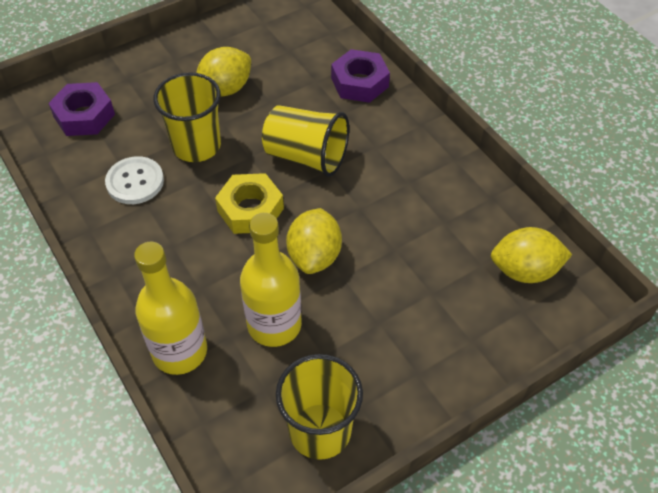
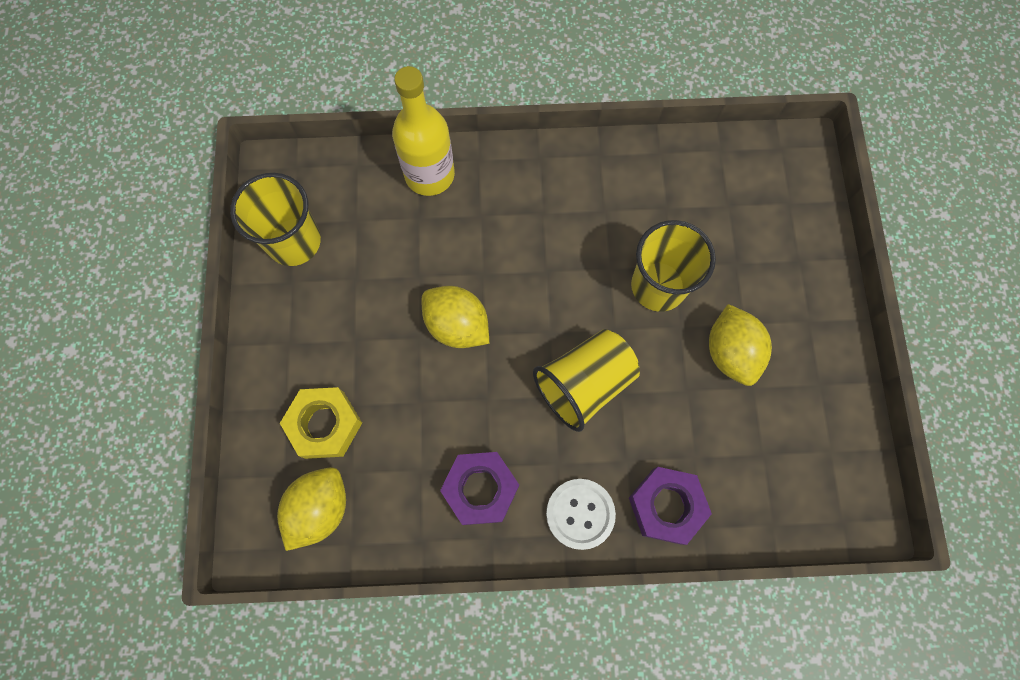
camera: 120 degrees right, 20 degrees up
purple nut [48,82,115,136] -> purple nut moved to [440,452,519,525]
white button [105,156,164,204] -> white button moved to [546,479,616,550]
yellow nut [215,173,284,234] -> yellow nut moved to [280,387,362,459]
yellow bottle [240,213,302,347] -> none

